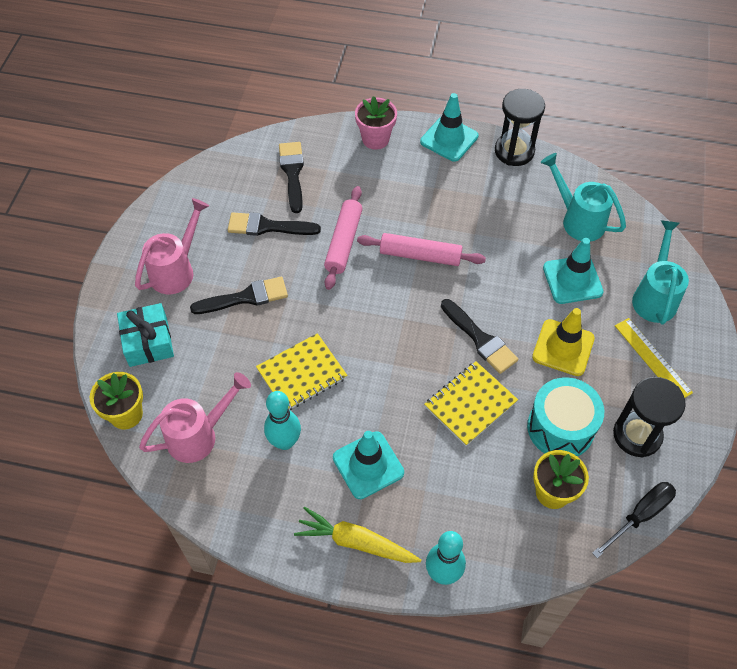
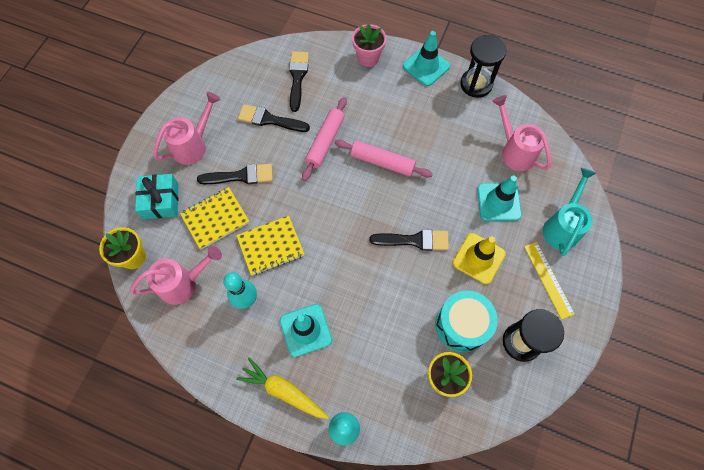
camera: 10 degrees right, 10 degrees up
yellow notebook [424,361,518,446] -> yellow notebook moved to [180,187,250,249]
black brush [441,299,519,374] -> black brush turned 60 degrees counterclockwise [369,229,449,251]
turquoise watering can [540,153,626,241] -> pink watering can [492,95,552,171]
black screwdriver [592,482,676,558] -> none

